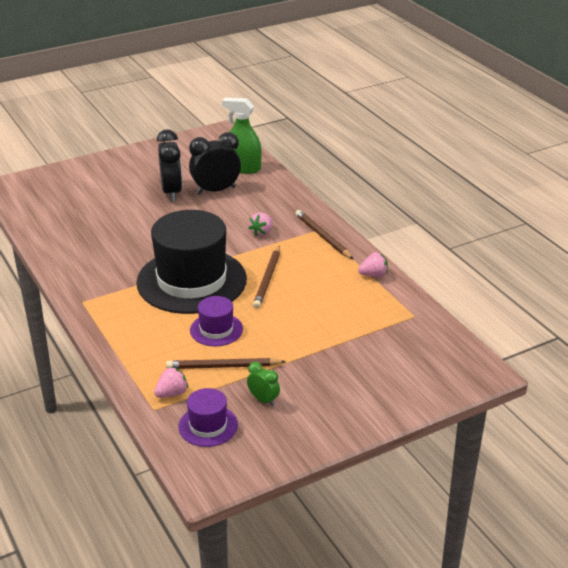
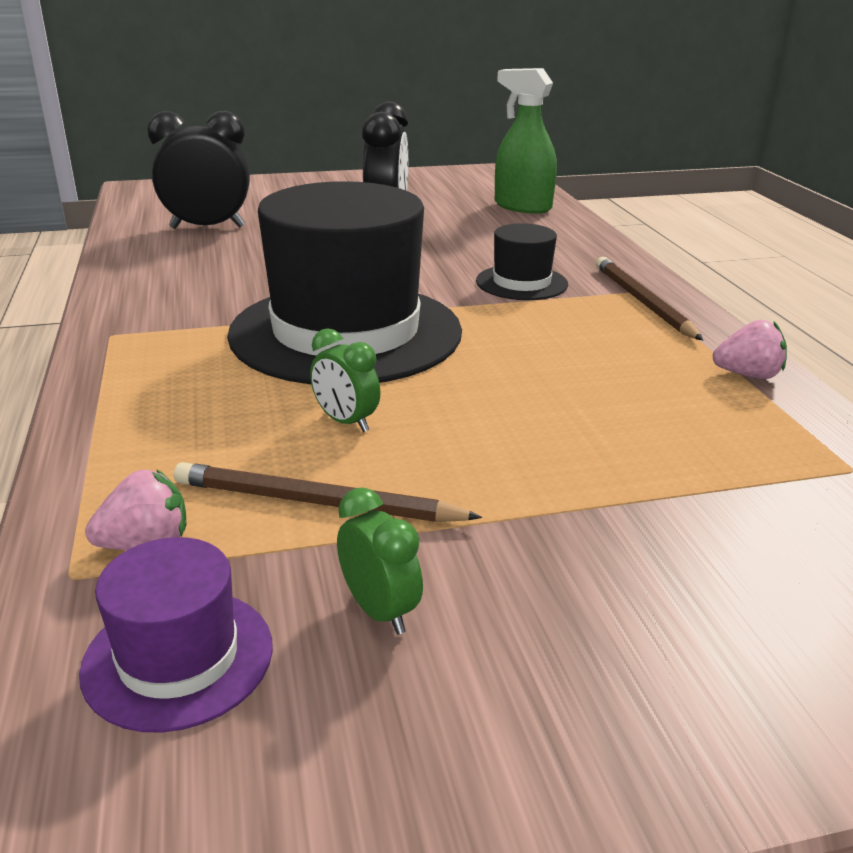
camera: 15 degrees right, 5 degrees down
black clock [189,132,241,195] -> black clock moved to [147,111,250,229]
purple hat [190,296,243,347] -> green clock [310,329,380,432]
pink strawberry [249,212,273,236] -> black hat [476,223,568,300]
brown pencil [253,246,280,309] -> none

